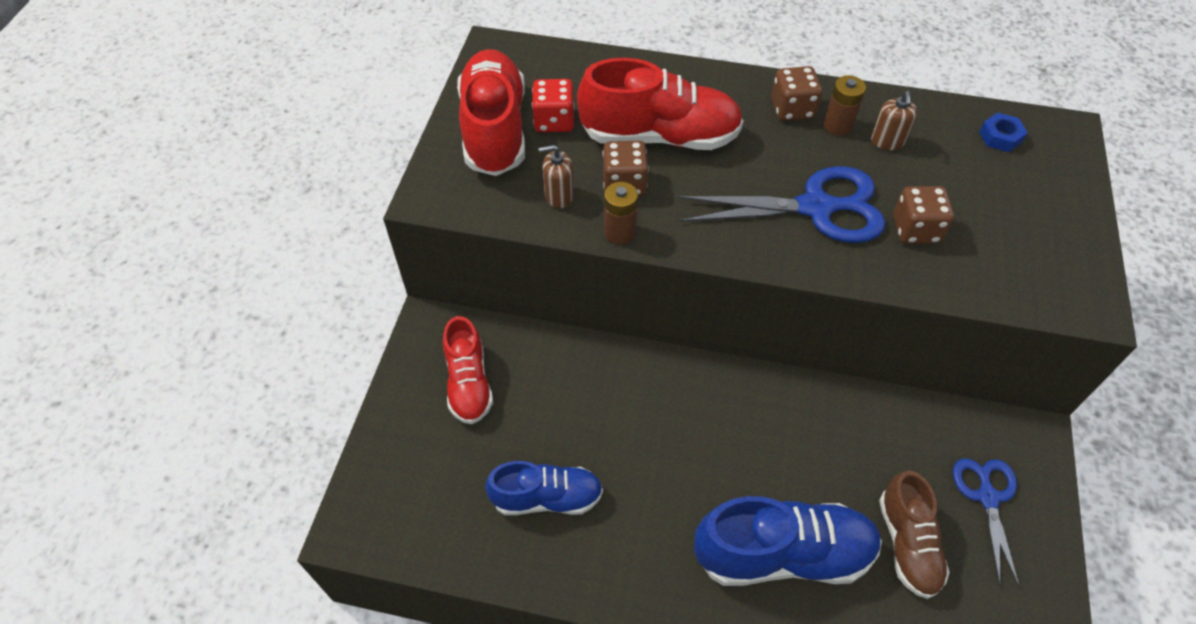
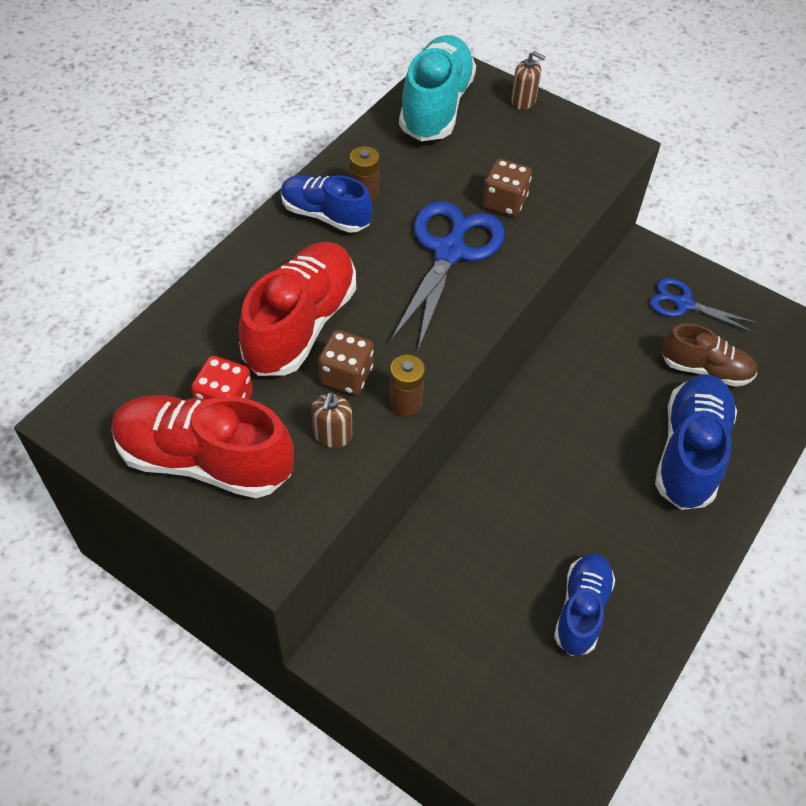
camera: 70 degrees left, 0 degrees up
red shoe [443,316,493,424] -> none
brown dice [771,66,822,121] -> blue shoe [281,175,373,233]
brown soap dispenser [871,91,918,150] -> brown soap dispenser moved to [511,51,545,110]
blue nut [979,113,1028,152] -> turquoise shoe [399,35,476,141]

